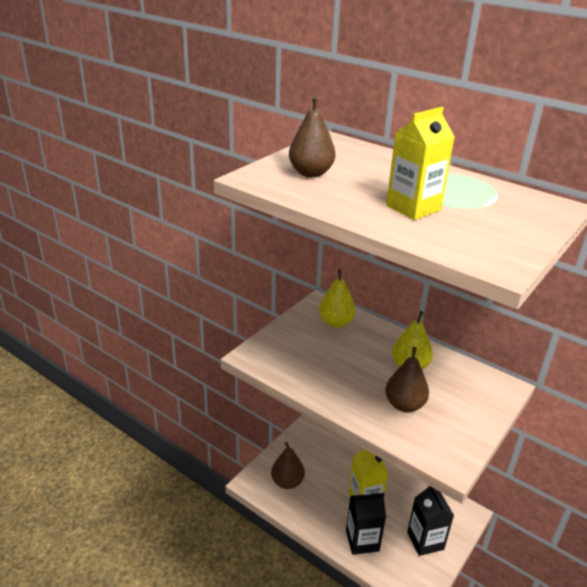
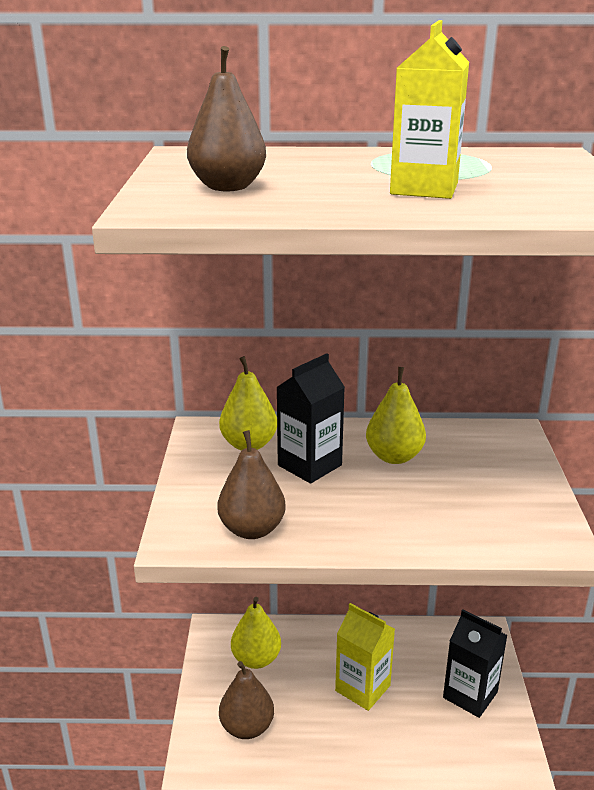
camera: 35 degrees left, 5 degrees down
black carton [346,492,386,555] -> black carton moved to [276,353,345,484]
brown pear [385,347,429,412] -> brown pear moved to [217,430,286,539]
none -> yellow pear [231,597,281,669]

